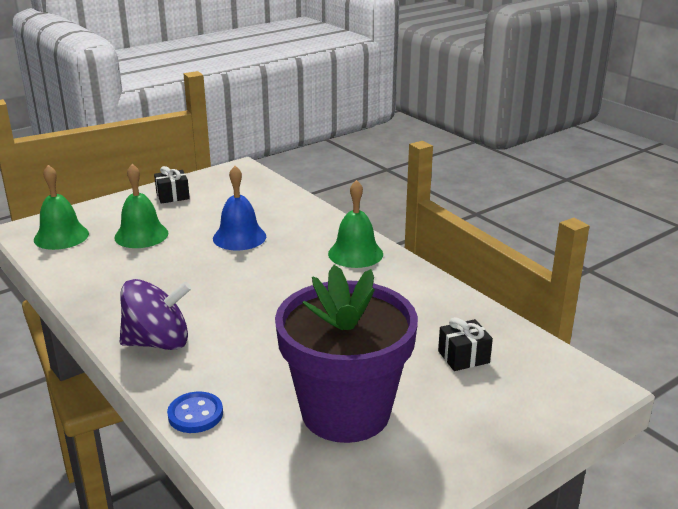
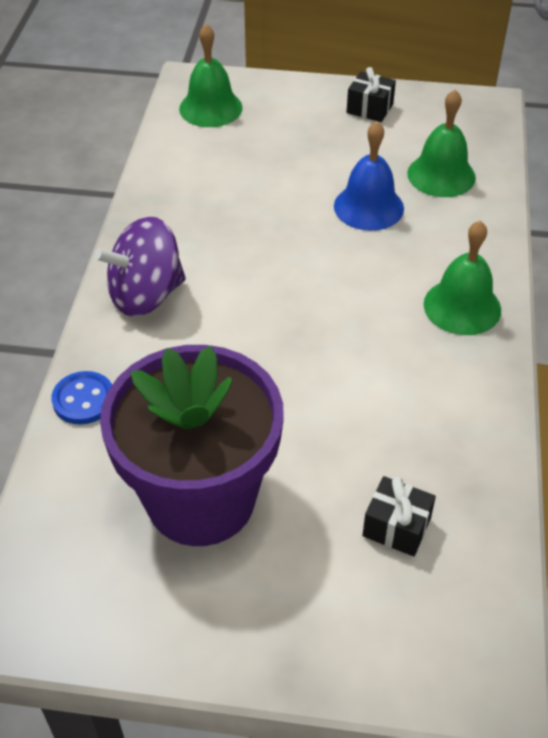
camera: 45 degrees right, 20 degrees up
green bell [114,164,168,248] -> green bell moved to [407,90,476,197]
purple spinning top [120,279,192,350] -> purple spinning top turned 120 degrees clockwise [94,217,186,317]

